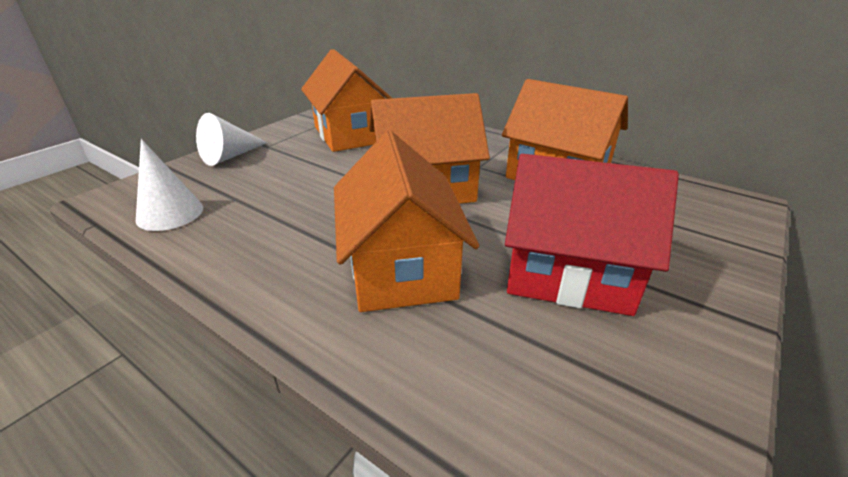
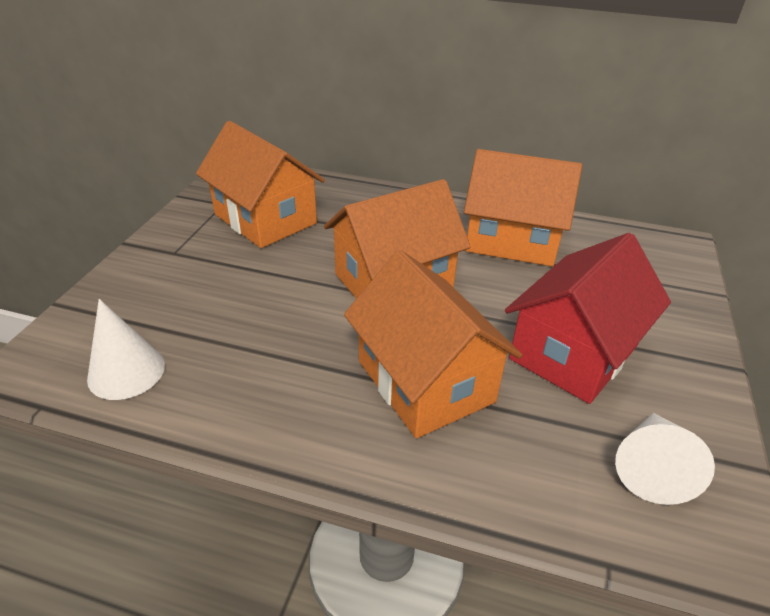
camera: 20 degrees left, 5 degrees up
white cone [196,113,268,166] -> white cone moved to [615,413,715,505]
red house [505,154,679,316] -> red house turned 45 degrees counterclockwise [505,233,671,404]

